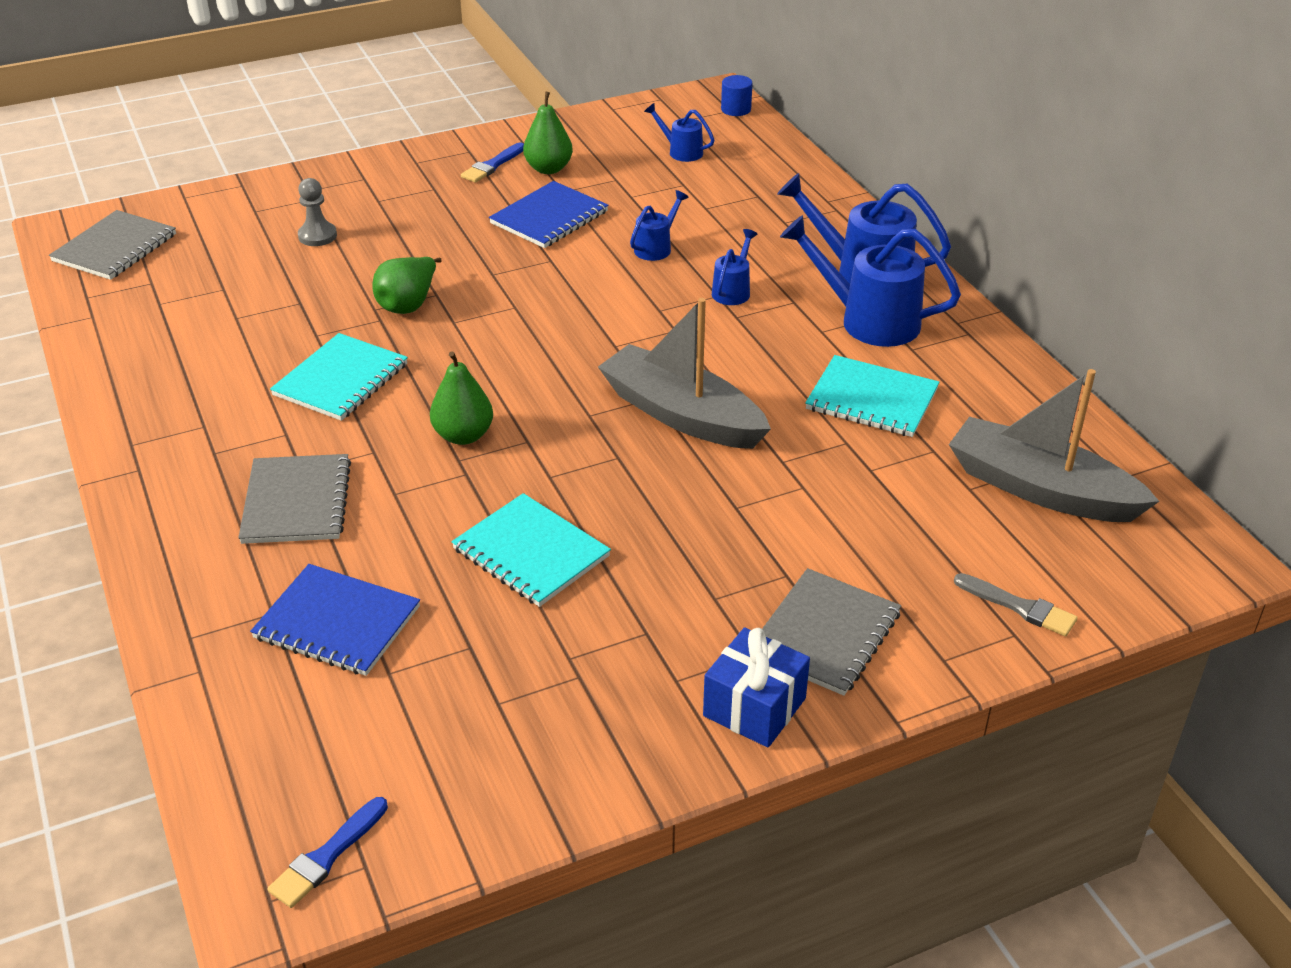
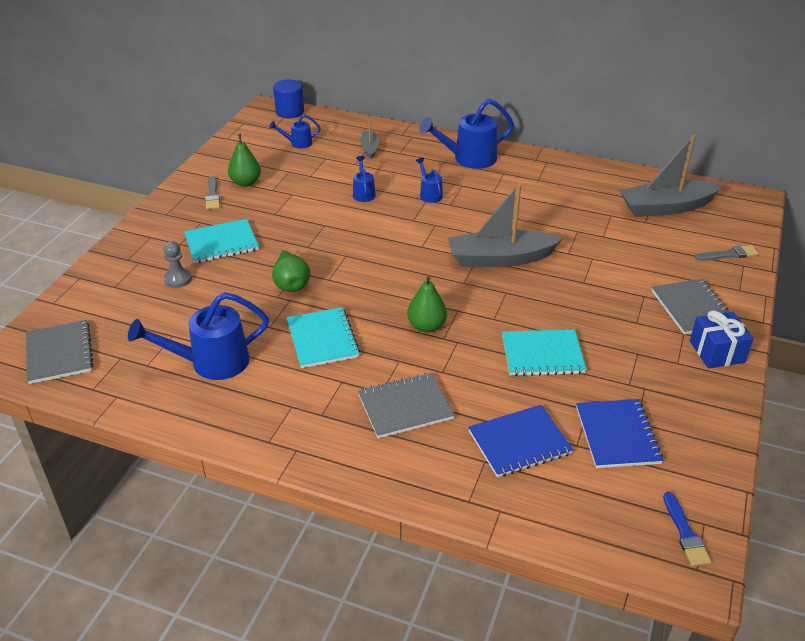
camera: 45 degrees left, 0 degrees up
grey notebook [238,454,351,544] -> grey notebook turned 60 degrees counterclockwise [358,373,455,438]
blue brush [461,142,524,183] -> grey brush [205,176,220,209]
blue notebook [489,181,608,248] -> blue notebook moved to [576,399,663,468]
blue cylinder [721,75,752,116] -> blue cylinder [273,79,304,118], size x1.52
blue watering can [780,215,961,347] -> blue watering can moved to [128,292,269,380]
turquoise notebook [805,355,939,437] -> turquoise notebook moved to [184,219,259,263]
none -> grey boat [361,119,379,159]

